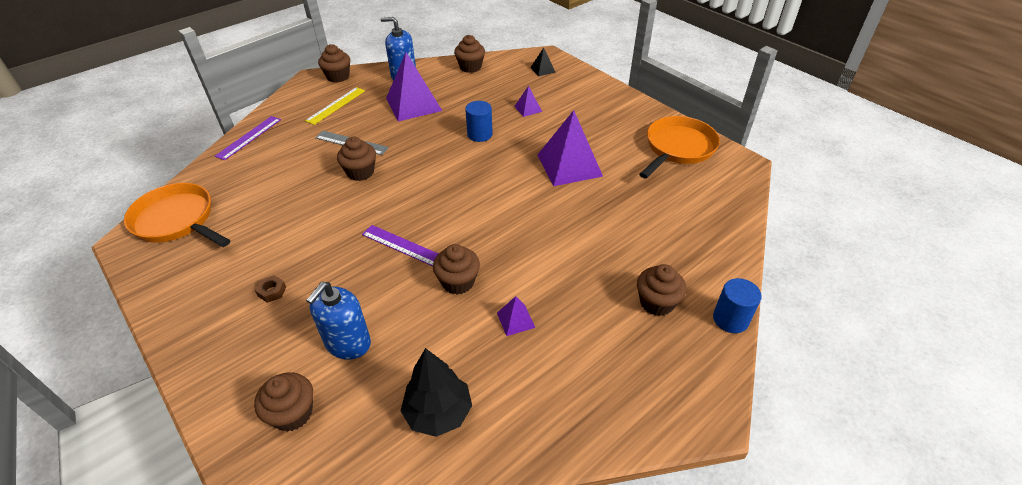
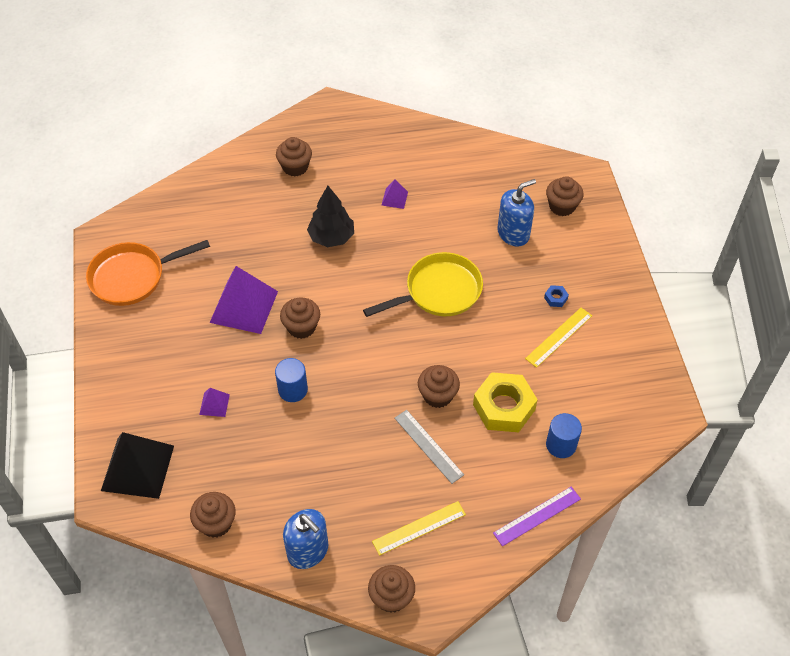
camera: 150 degrees left, 10 degrees up
orange pan [124,183,231,247] -> none
brown nut [255,275,286,303] -> blue nut [544,285,569,307]
purple ruler [362,225,438,266] -> yellow pan [363,252,483,317]
purple pyramid [386,52,442,122] -> none
black tree [401,348,472,437] -> black tree moved to [307,186,354,247]
brown cupcake [433,244,480,295] -> brown cupcake moved to [280,298,320,339]
black pyramid [530,48,556,76] -> black pyramid [101,432,174,499], size x2.19
blue cylinder [713,278,762,333] -> blue cylinder moved to [546,413,582,458]
none -> yellow nut [473,372,538,432]
none -> yellow ruler [525,308,592,368]

